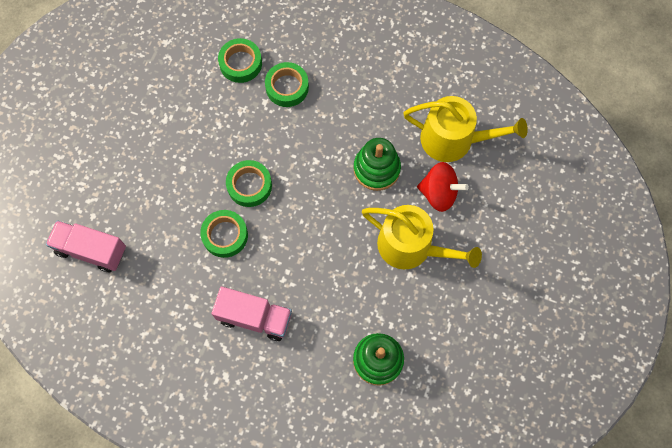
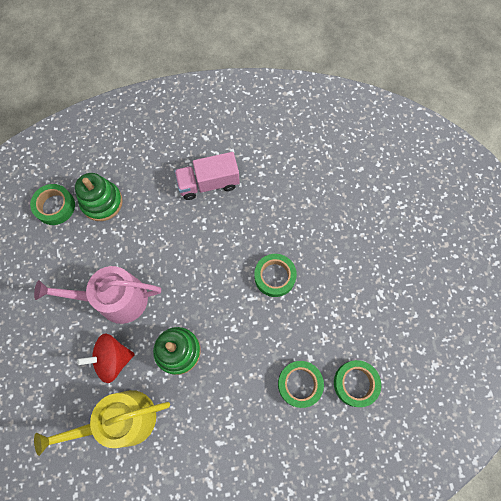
camera: 150 degrees right, 0 degrees up
pink truck [46,220,126,272] -> none
green tape [200,210,248,258] -> green tape moved to [30,184,75,225]
yellow watering can [362,205,482,269] -> pink watering can [34,266,161,324]

